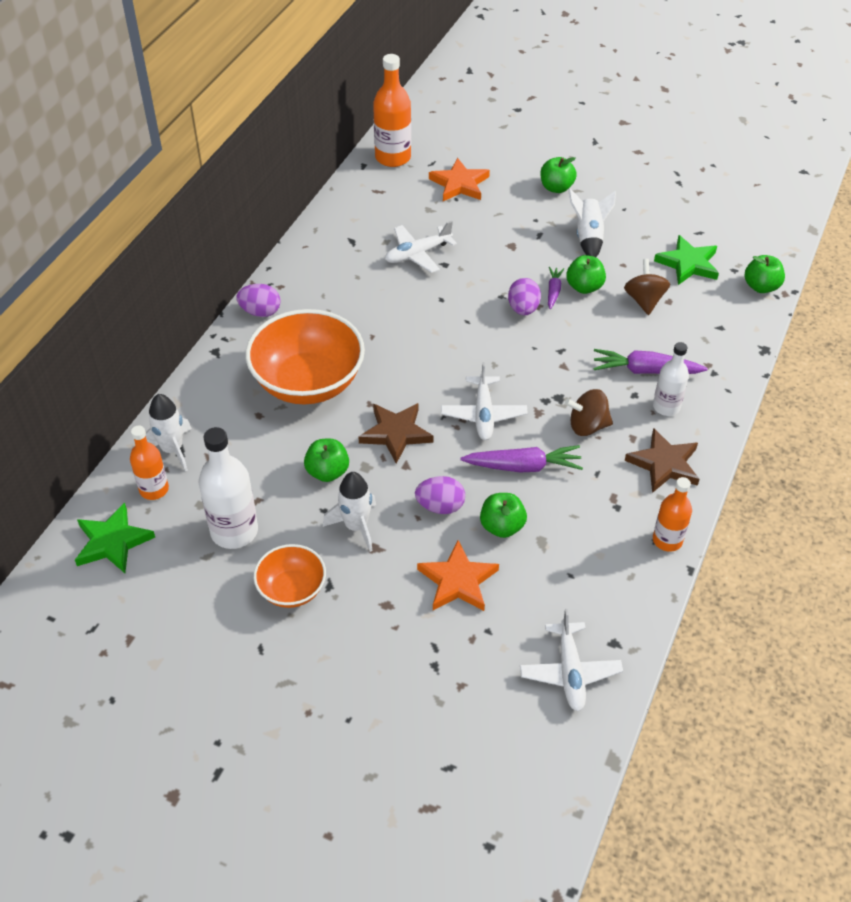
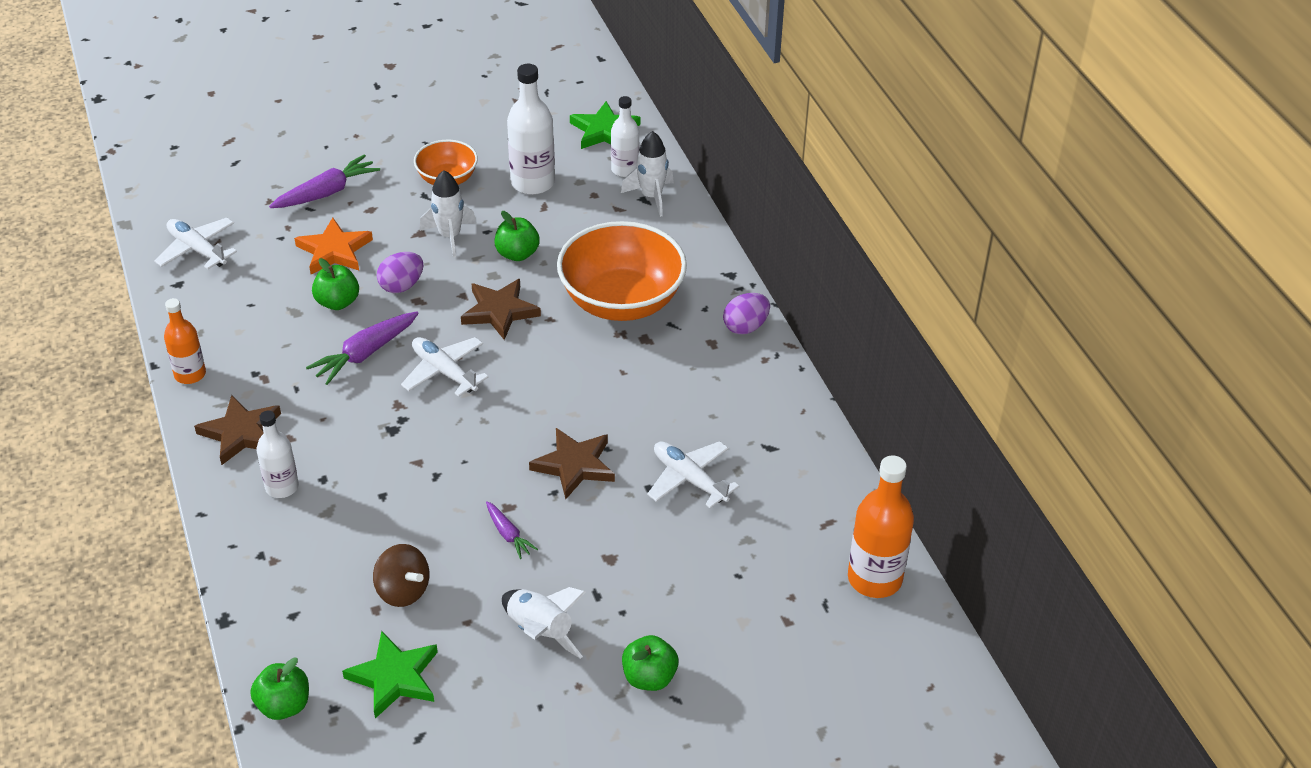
camera: 135 degrees right, 5 degrees down
orange bottle [130,425,169,500] -> white bottle [611,96,639,177]
white plane [385,221,457,273] -> white plane turned 60 degrees counterclockwise [647,441,739,508]
orange star [429,158,490,201] -> none
purple egg [508,278,541,315] -> none
brown spinning top [565,389,613,436] -> none
green apple [566,255,606,294] -> none
purple carrot [593,349,708,374] -> purple carrot moved to [269,154,380,208]
none -> brown star [529,428,615,499]

